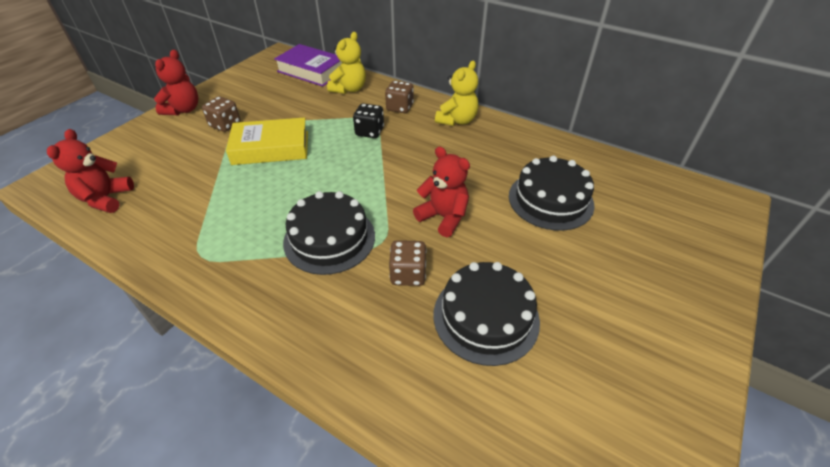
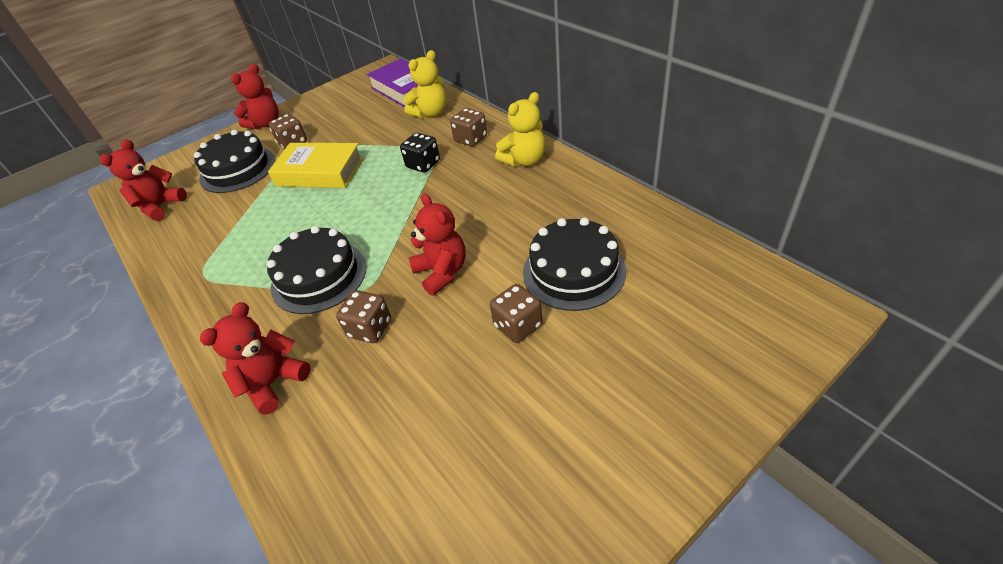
camera: 25 degrees right, 0 degrees up
black cake [433,262,540,366] -> black cake moved to [194,130,275,193]
none -> red teddy bear [200,302,311,415]
none -> brown dice [490,284,543,343]

